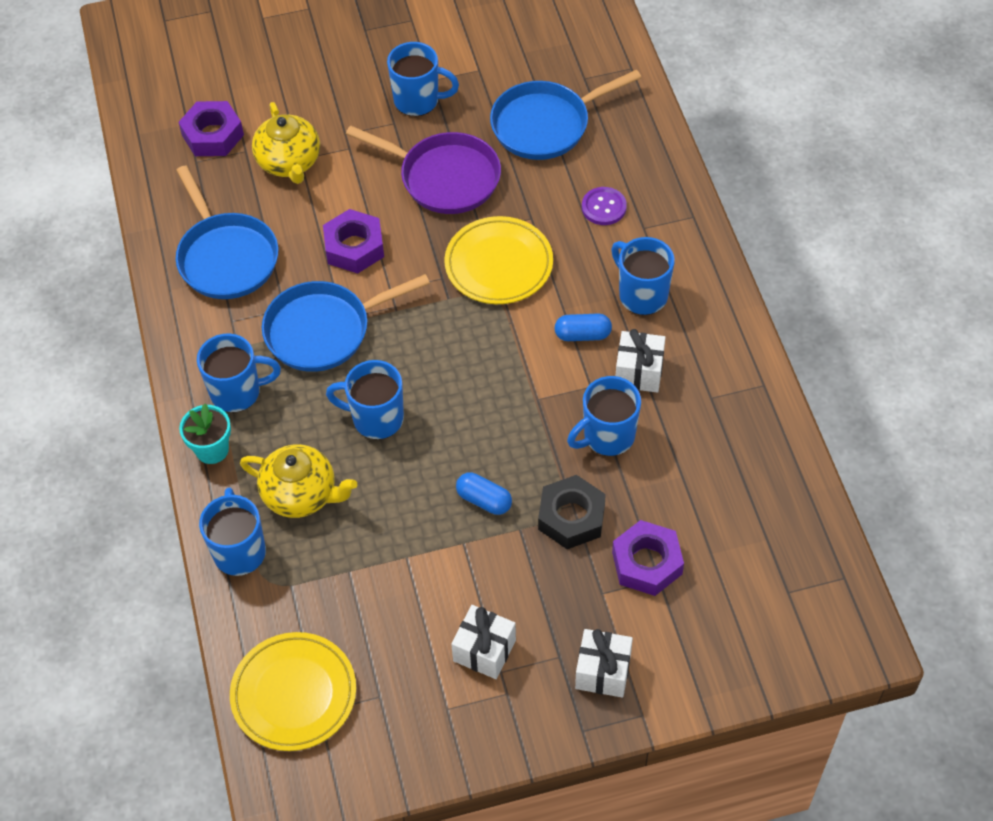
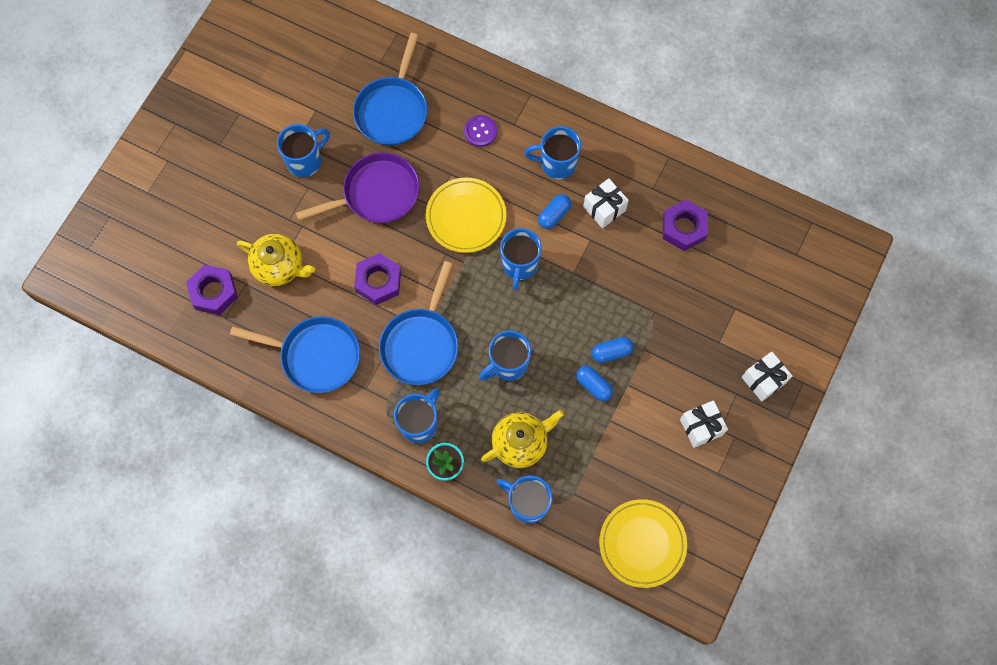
camera: 50 degrees left, 15 degrees up
black nut [538,475,606,549] -> none
blue mug [567,376,641,456] -> blue mug moved to [500,228,542,290]
purple nut [612,520,684,596] -> purple nut moved to [663,200,708,251]
none -> blue capsule [576,366,613,401]

